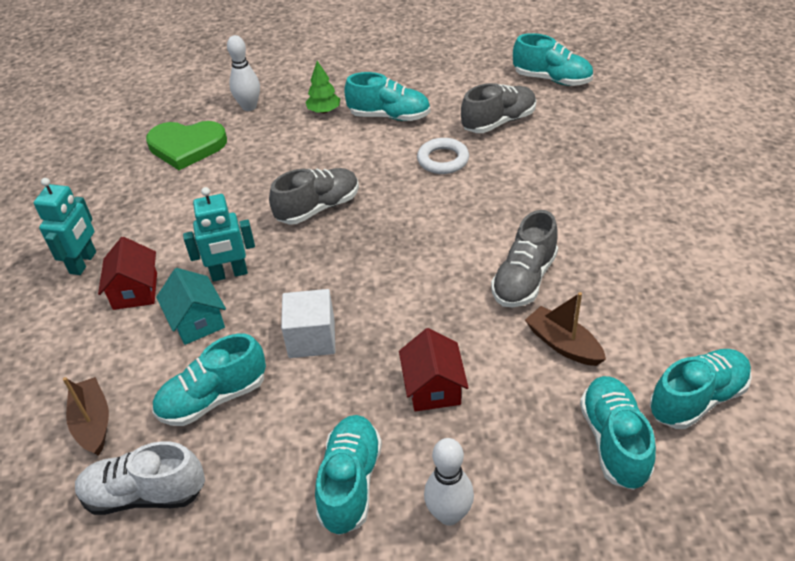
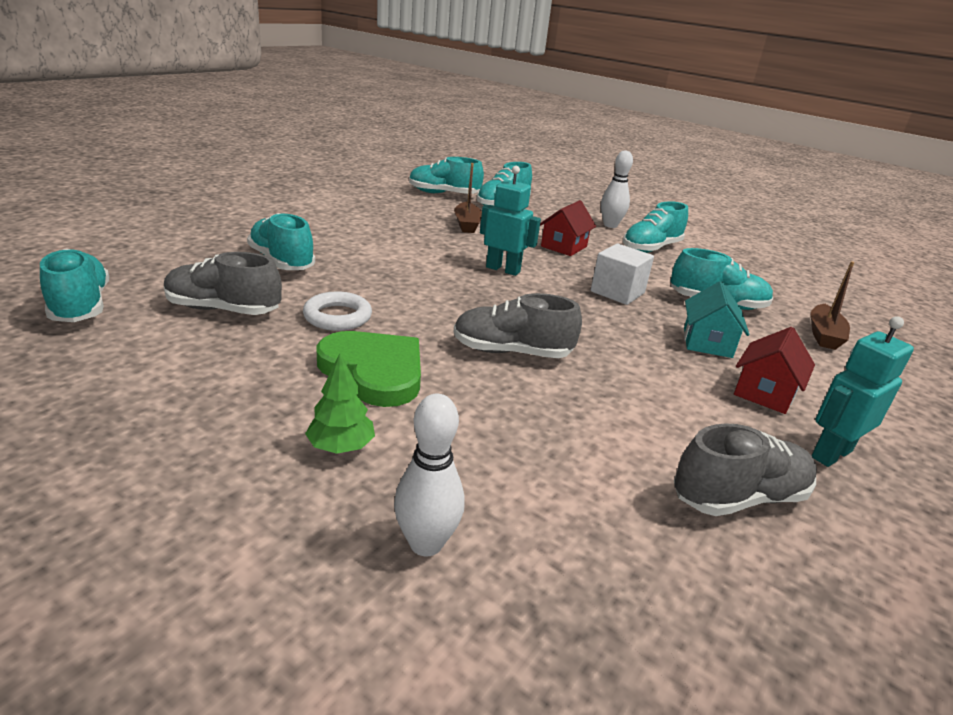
camera: 145 degrees left, 15 degrees down
white shoe [75,441,205,515] -> none
green heart [146,121,227,170] -> green heart moved to [317,331,421,407]
turquoise robot [183,187,255,282] -> turquoise robot moved to [480,166,541,276]
turquoise shoe [344,72,430,121] -> turquoise shoe moved to [247,213,315,270]
grey shoe [491,210,558,308] -> grey shoe moved to [674,423,817,516]

